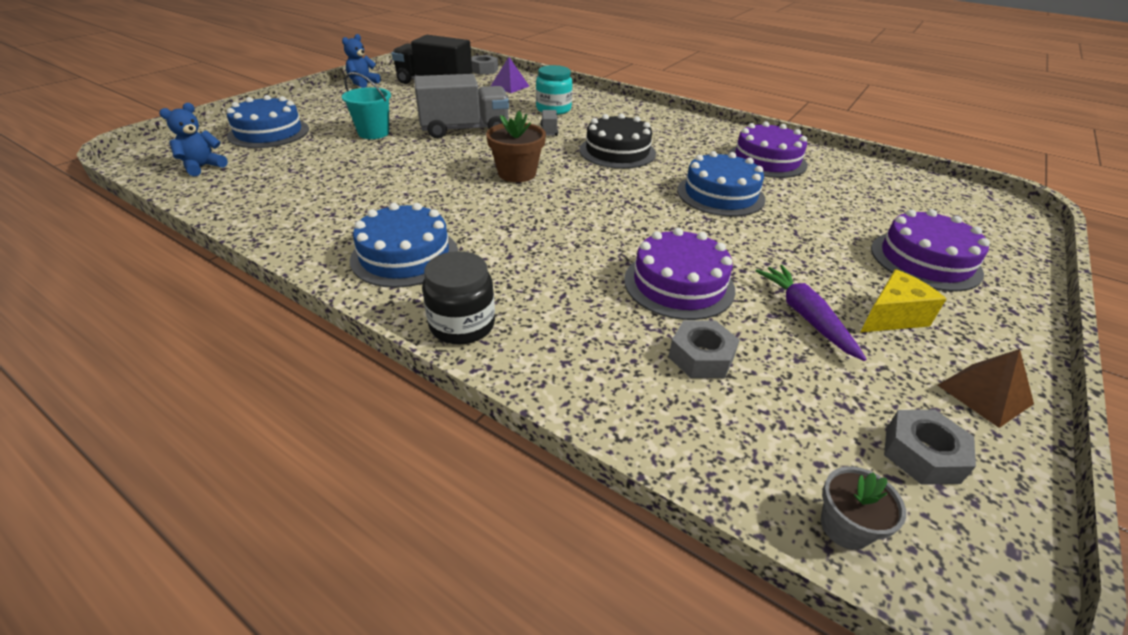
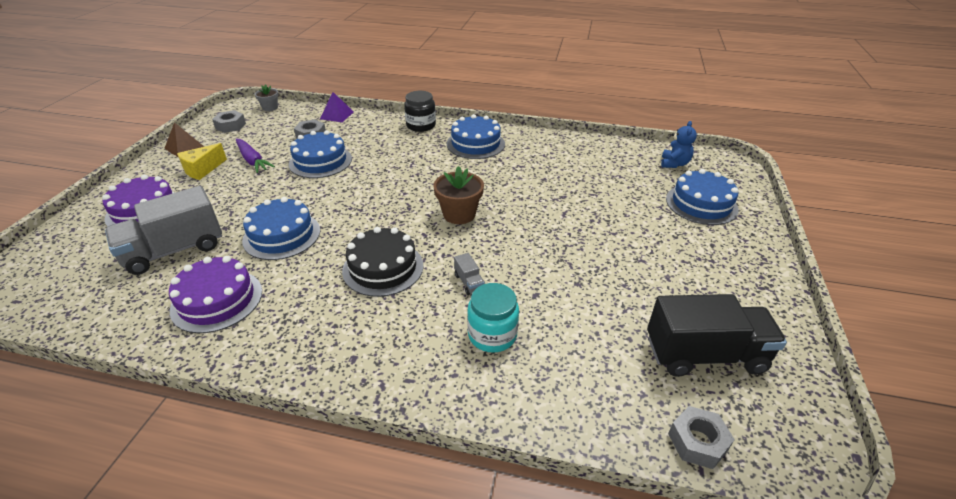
camera: 160 degrees right, 0 degrees up
blue teddy bear [342,34,381,88] -> none
turquoise bucket [342,72,391,139] -> none
grey truck [414,74,509,138] -> grey truck moved to [105,186,222,275]
purple pyramid [491,57,529,93] -> purple pyramid moved to [320,92,354,122]
purple cake [624,228,735,320] -> blue cake [289,130,352,178]

